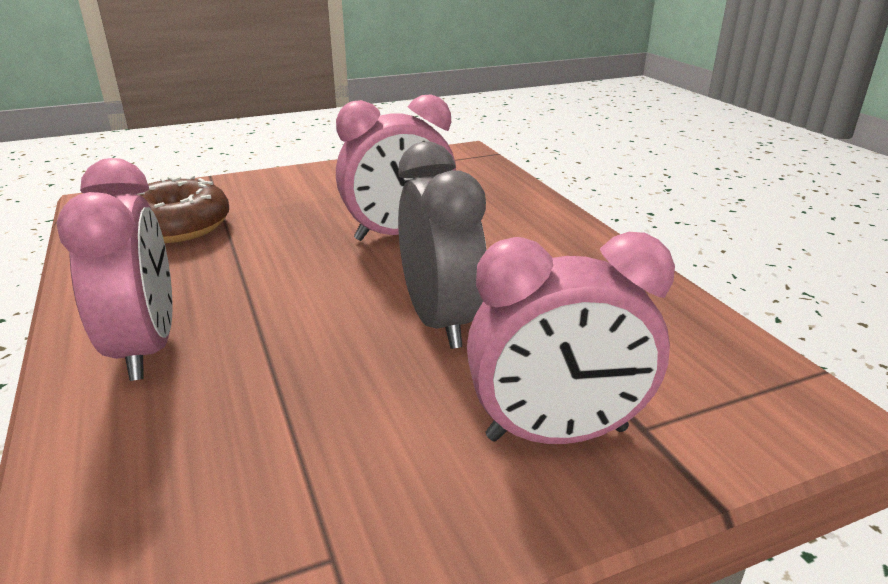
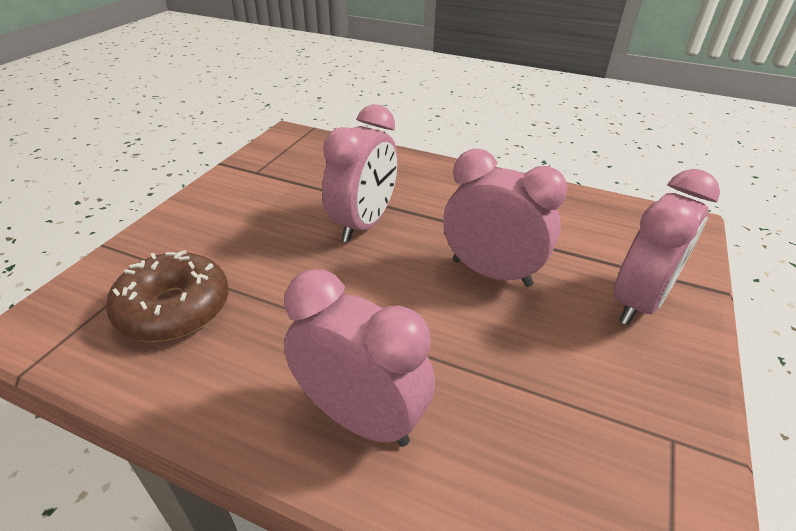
camera: 45 degrees left, 10 degrees up
grey clock [398,141,486,349] -> pink clock [443,149,568,287]

